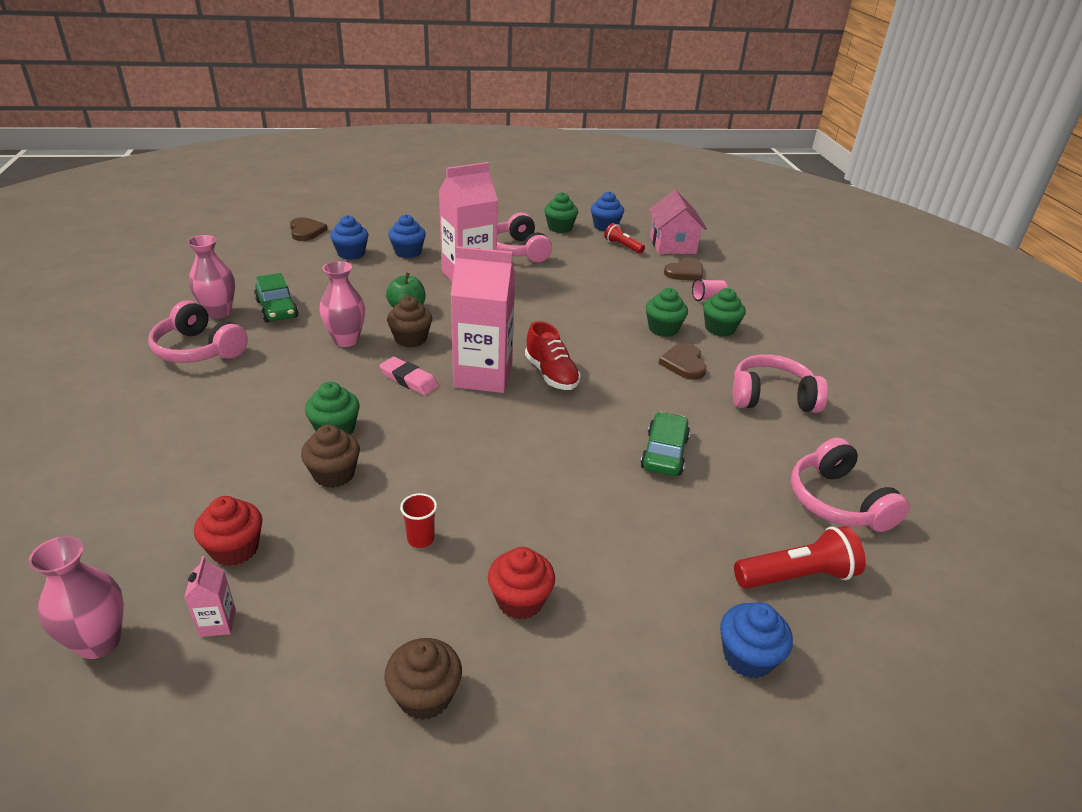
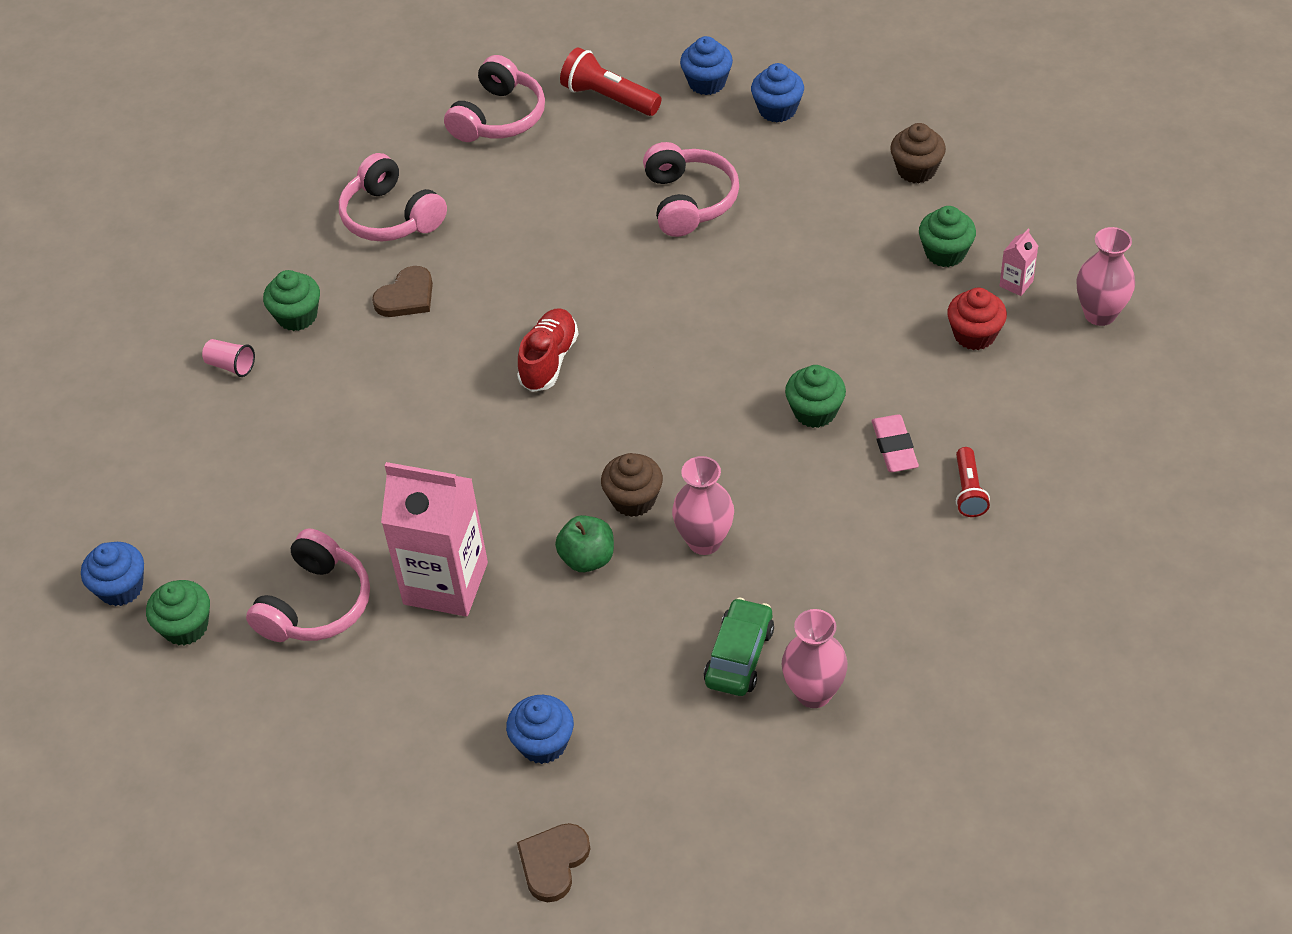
camera: 130 degrees left, 15 degrees up
pink headphones [148,300,248,363] -> pink headphones moved to [643,142,739,237]
brown cupcake [301,424,360,488] -> none
pink eraser [379,357,439,395] -> pink eraser moved to [872,414,919,472]
blue cupcake [388,214,426,258] -> blue cupcake moved to [751,63,804,123]
red cup [400,493,437,548] -> none
pink carton [451,246,515,393] -> none
red cupcake [488,547,555,620] -> none
red flashlight [604,223,645,254] -> red flashlight moved to [956,447,990,517]
green car [640,412,690,476] -> none
green cupcake [646,288,688,337] -> green cupcake moved to [919,206,976,267]
pink house [649,190,707,254] -> none
brown heart [664,257,703,281] -> none

